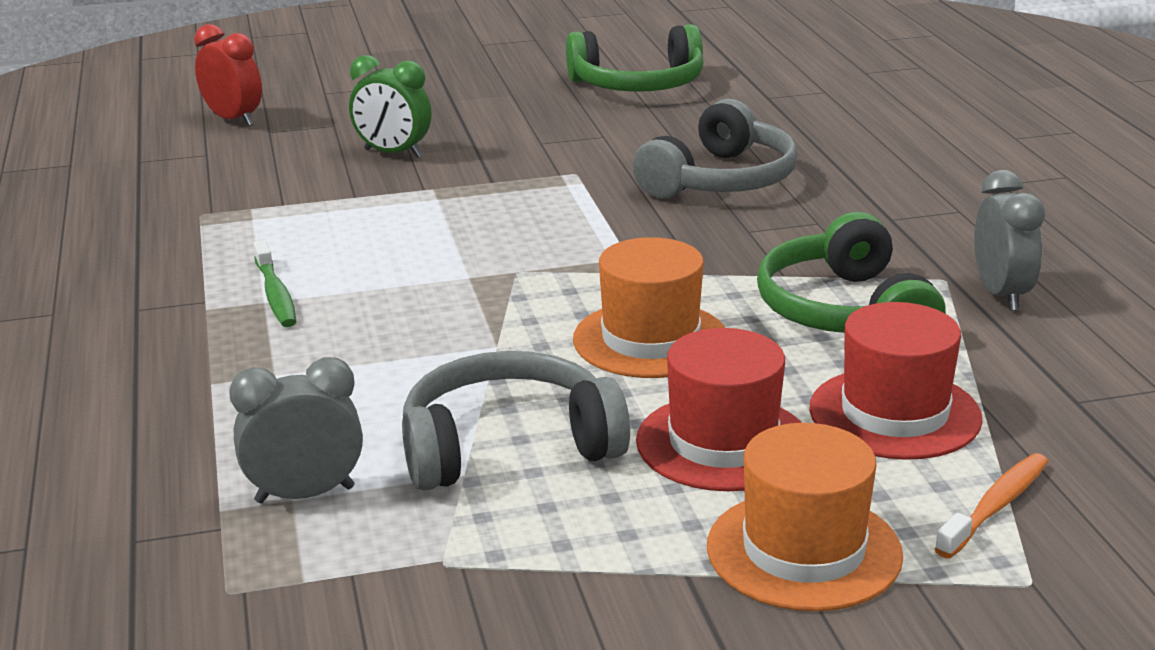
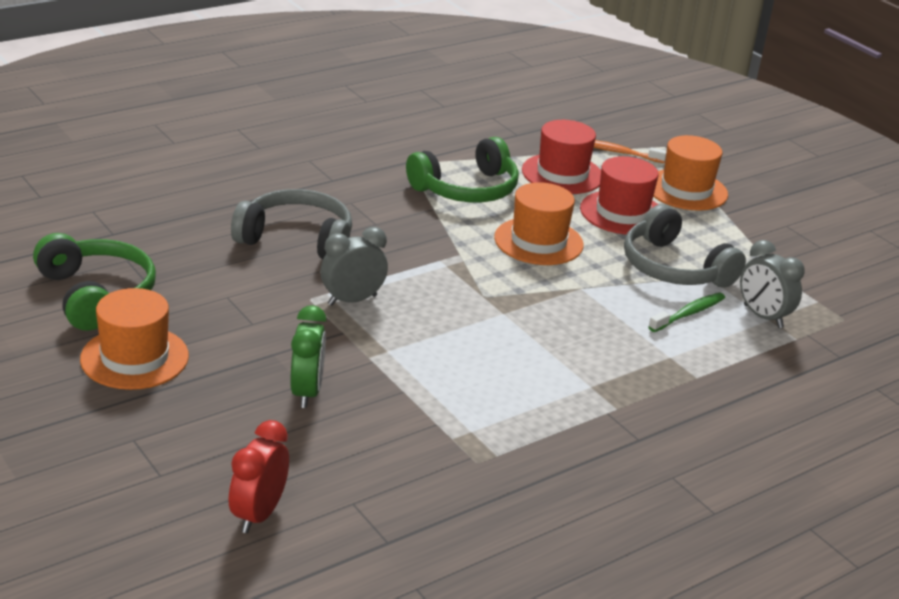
camera: 115 degrees left, 5 degrees up
green toothbrush [254,240,297,327] -> green toothbrush moved to [648,293,725,332]
grey clock [974,170,1045,311] -> grey clock moved to [321,227,388,306]
none -> orange hat [80,288,189,390]

